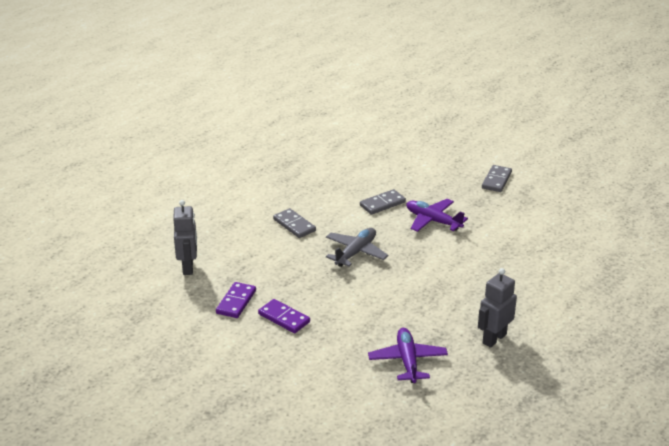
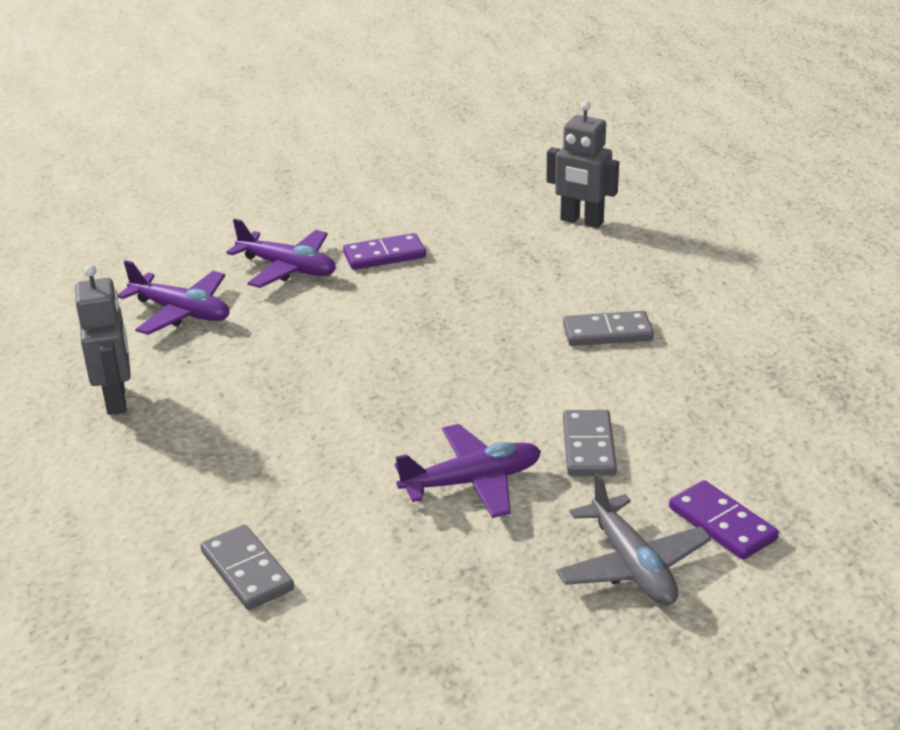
camera: 125 degrees right, 0 degrees up
purple domino [216,282,256,318] -> purple domino moved to [669,480,779,560]
grey plane [326,228,388,267] -> grey plane moved to [556,473,711,606]
grey domino [482,165,512,192] -> grey domino moved to [200,524,294,610]
none -> purple plane [226,219,336,288]

